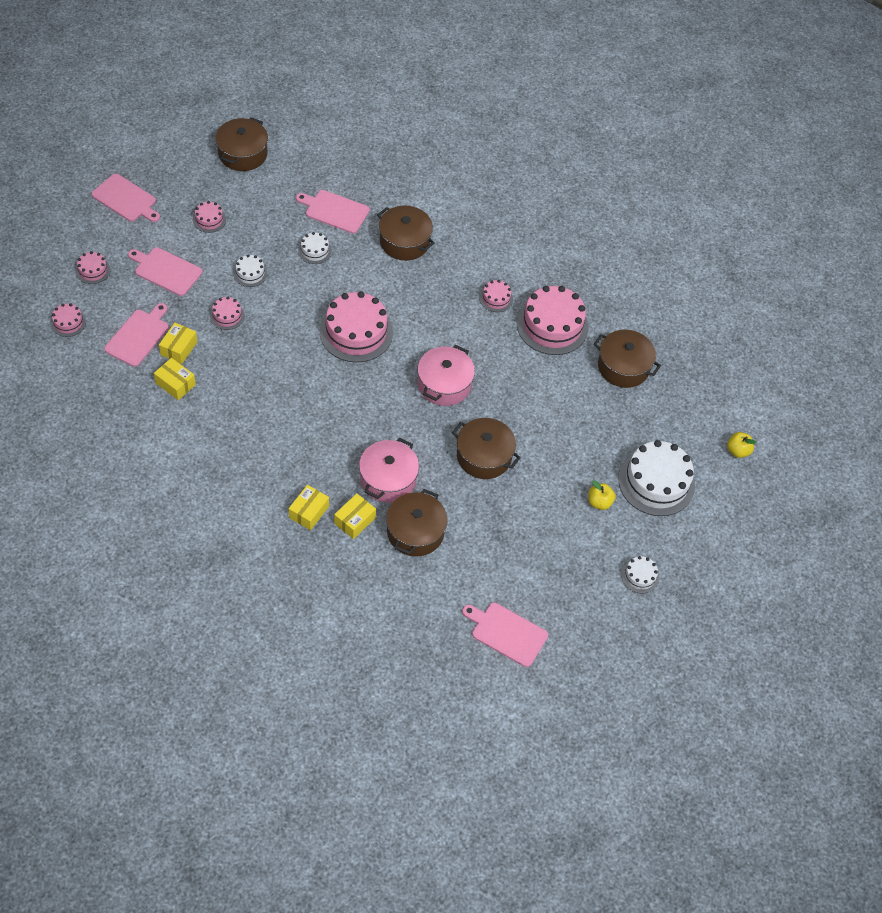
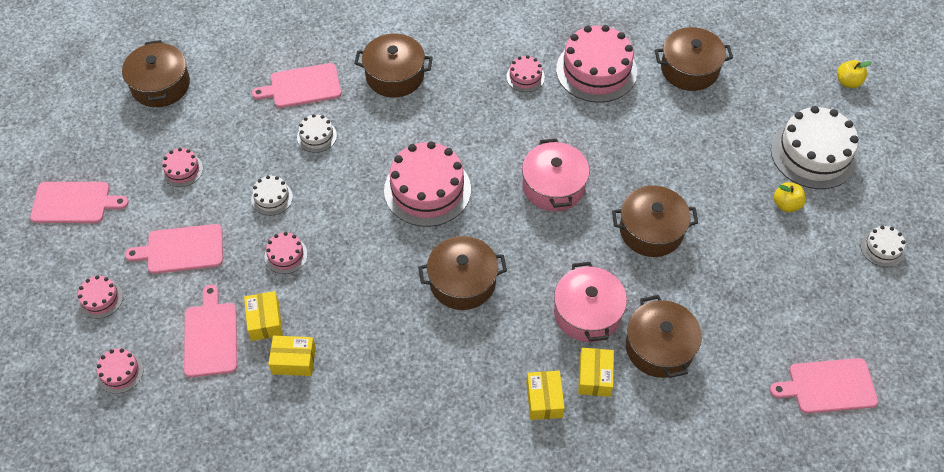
camera: 30 degrees left, 0 degrees up
none -> brown pot [418,236,507,310]

